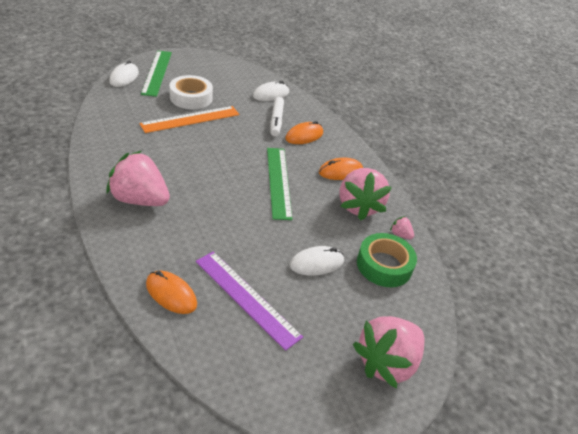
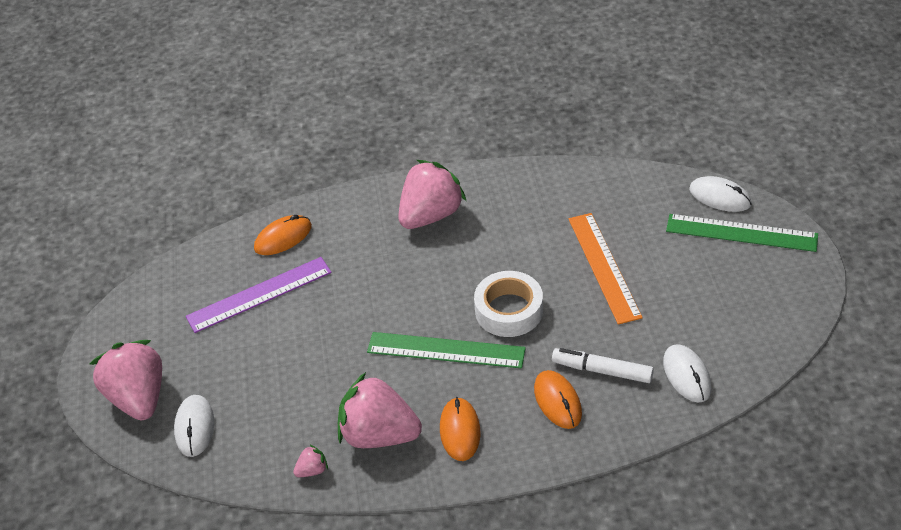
camera: 115 degrees right, 5 degrees up
white tape [169,75,213,109] -> white tape moved to [474,271,543,337]
white mouse [290,246,344,276] -> white mouse moved to [174,395,214,457]
green tape [357,233,417,287] -> none

